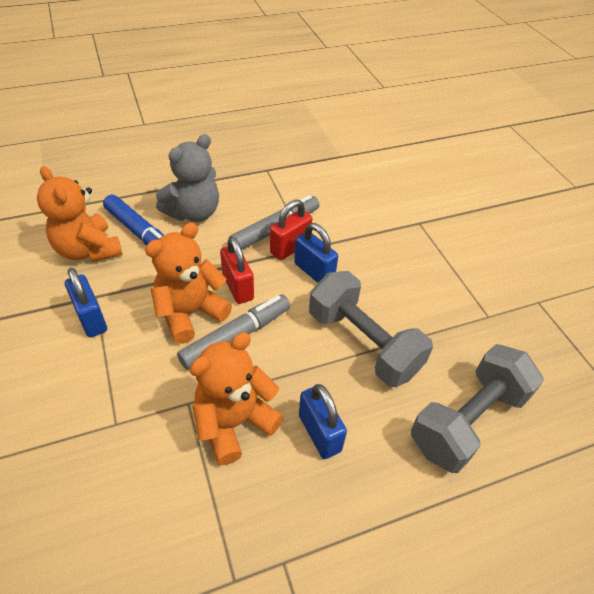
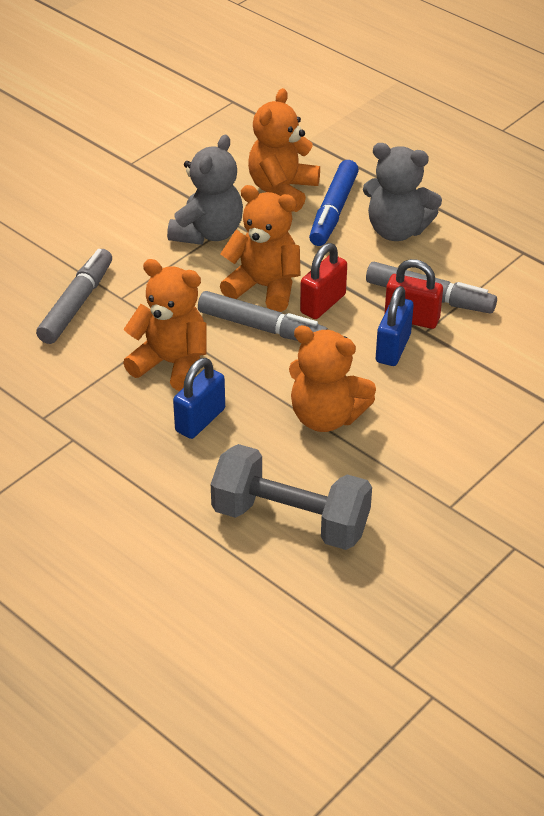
camera: 65 degrees right, 5 degrees down
blue padlock [65,268,107,338] -> grey teddy bear [167,134,243,245]
grey dumbbell [309,271,433,387] -> orange teddy bear [289,325,376,432]
none -> grey marker [36,249,112,344]

